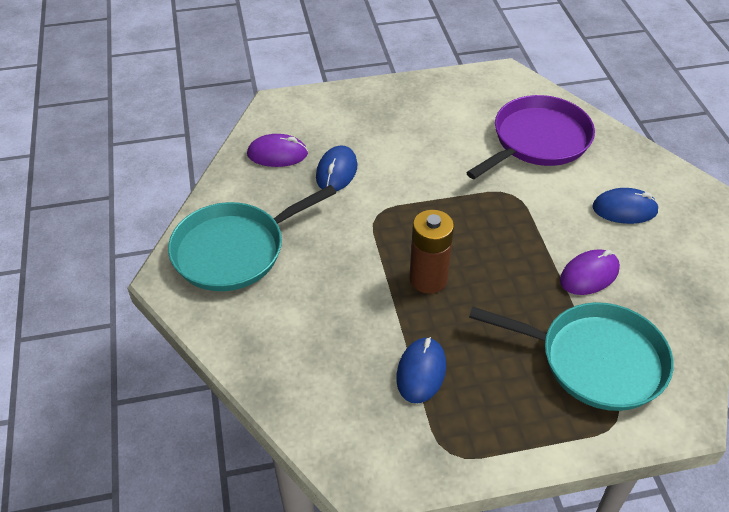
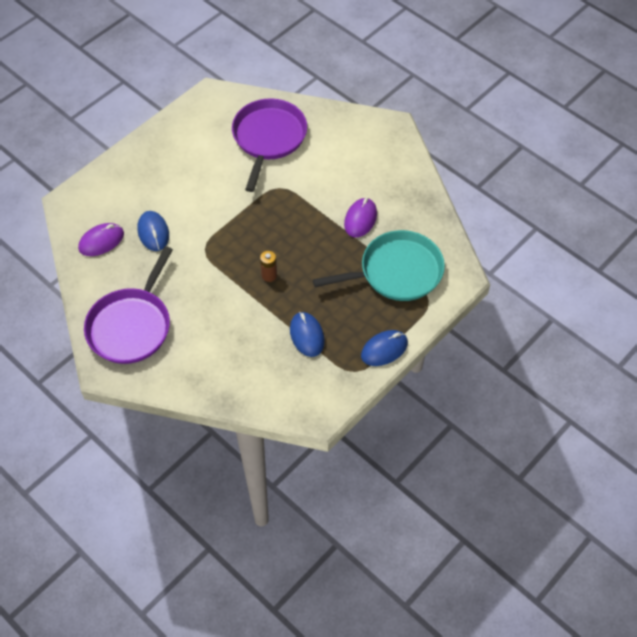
camera: 35 degrees left, 10 degrees up
turquoise pan [168,185,337,291] -> purple pan [84,246,173,364]
brown battery [409,210,454,294] -> brown battery [260,251,277,282], size x0.57
blue mouse [593,188,659,224] -> blue mouse moved to [361,330,408,366]

